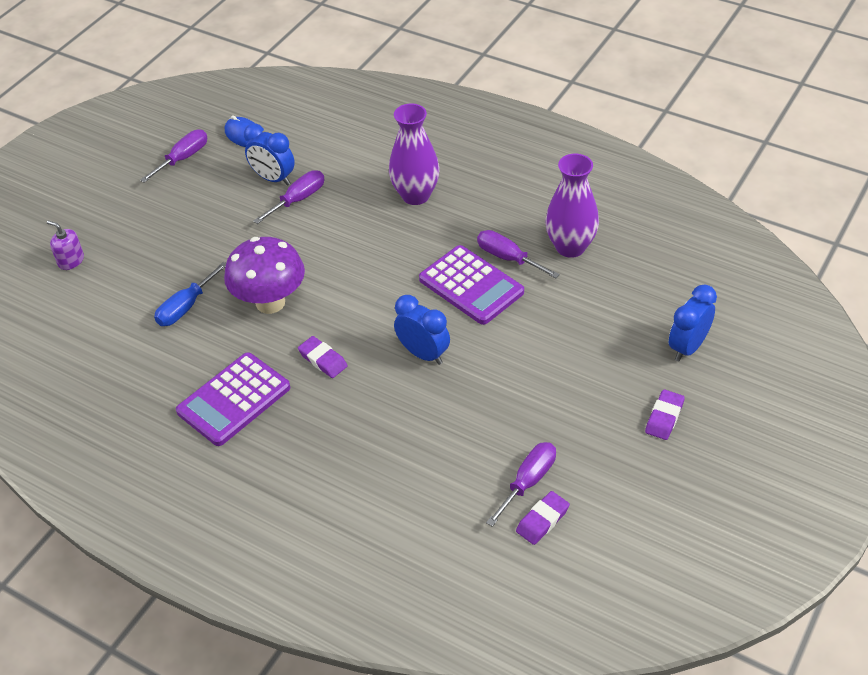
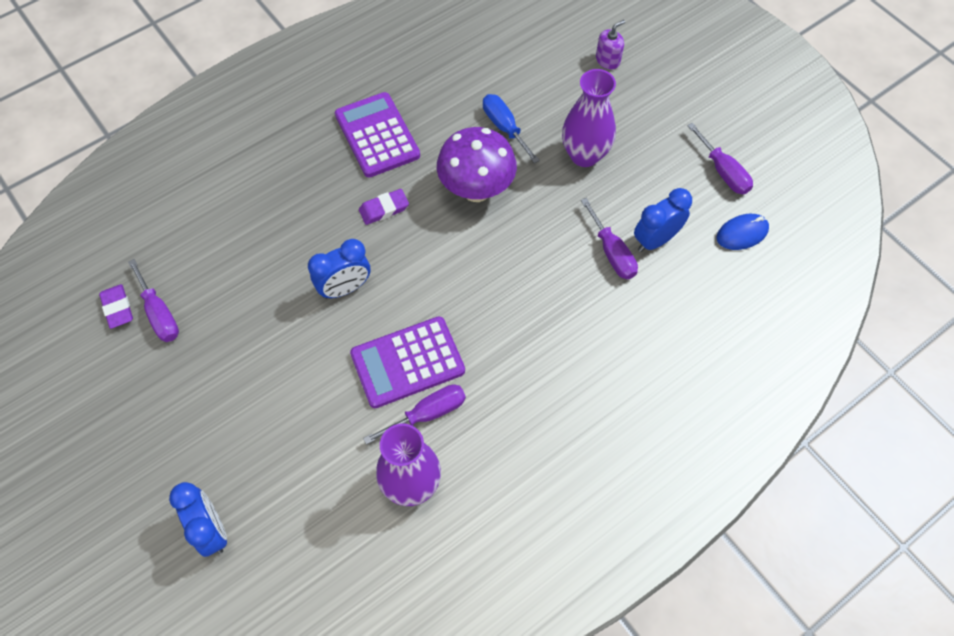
camera: 110 degrees right, 15 degrees up
purple vase [389,103,440,205] -> purple vase moved to [562,69,616,167]
purple eraser [645,389,685,440] -> none

